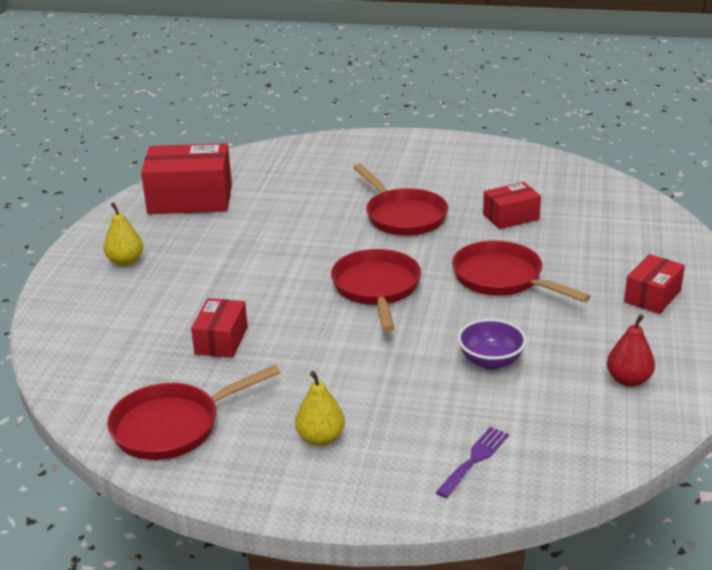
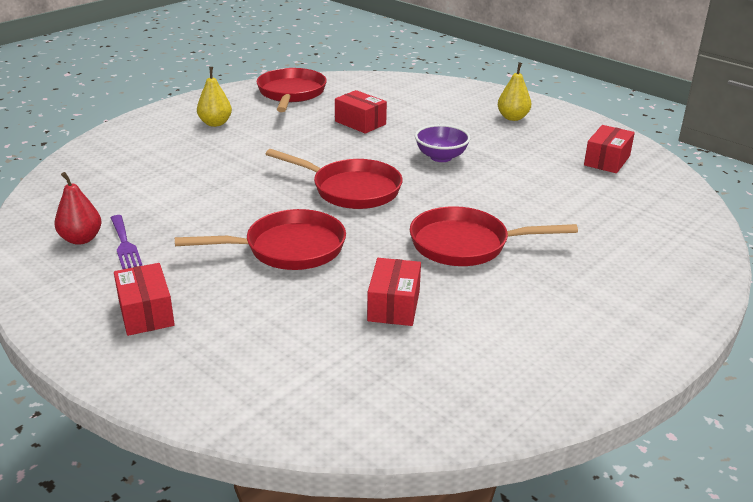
camera: 120 degrees right, 0 degrees up
red box [141,143,232,214] -> red box [584,125,635,173], size x0.56
purple fork [436,427,509,498] -> purple fork moved to [111,215,143,269]
purple bowl [458,319,527,370] -> purple bowl moved to [415,124,471,162]

